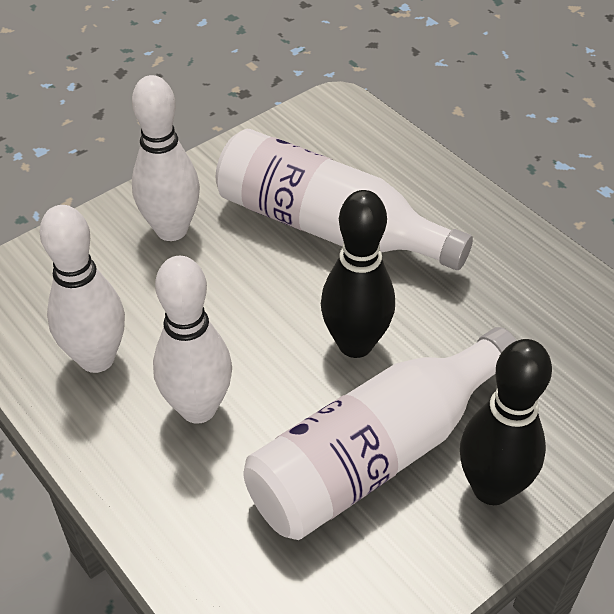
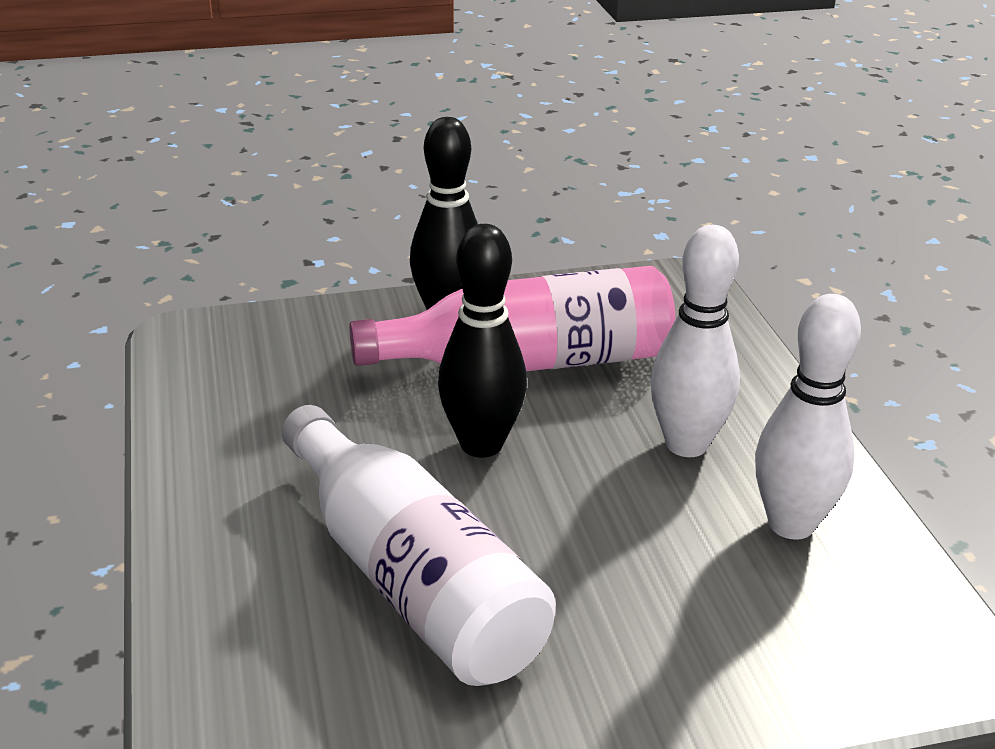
camera: 155 degrees left, 15 degrees down
white bowling pin [132,75,200,241] -> none
white bottle [243,327,517,540] -> pink bottle [349,266,676,371]

